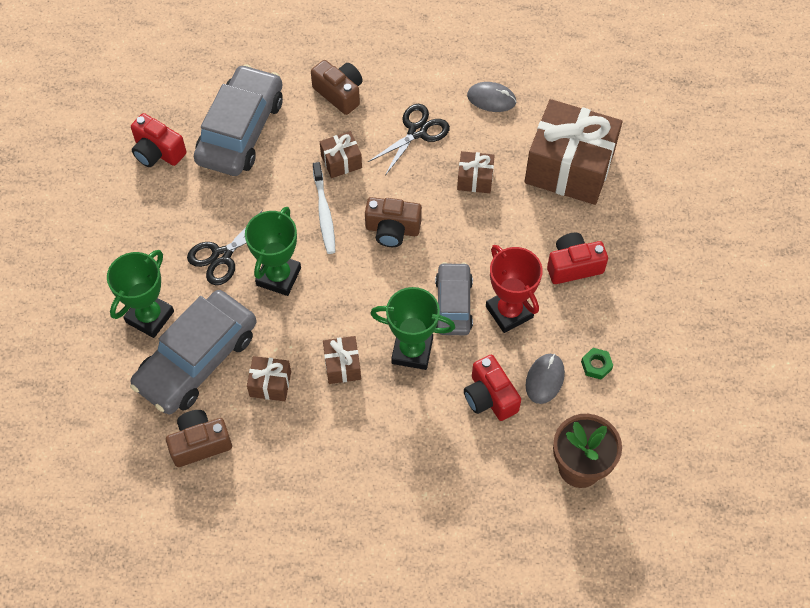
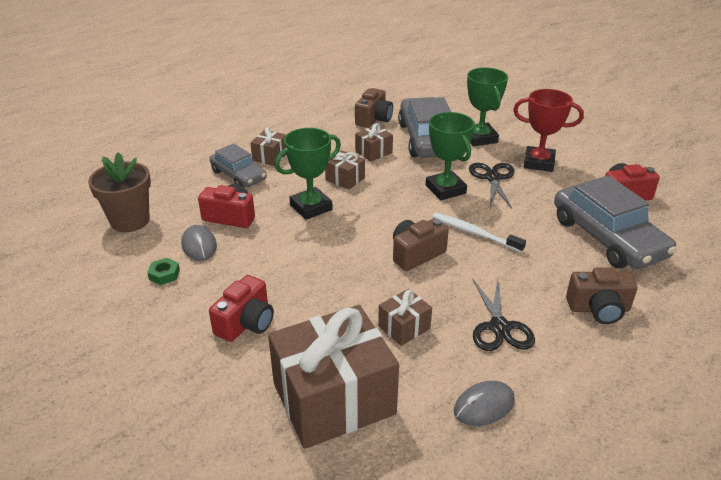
camera: 135 degrees right, 25 degrees down
brown gift [320,131,362,178] -> brown gift moved to [250,127,287,166]
grey car [435,262,473,335] -> grey car moved to [209,143,267,187]
red trophy [486,245,543,333] -> red trophy moved to [513,89,584,172]

